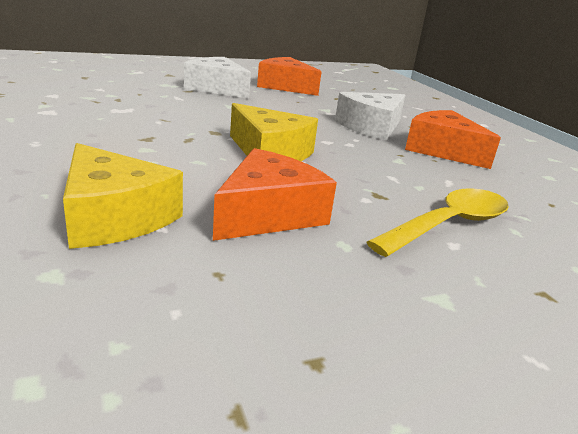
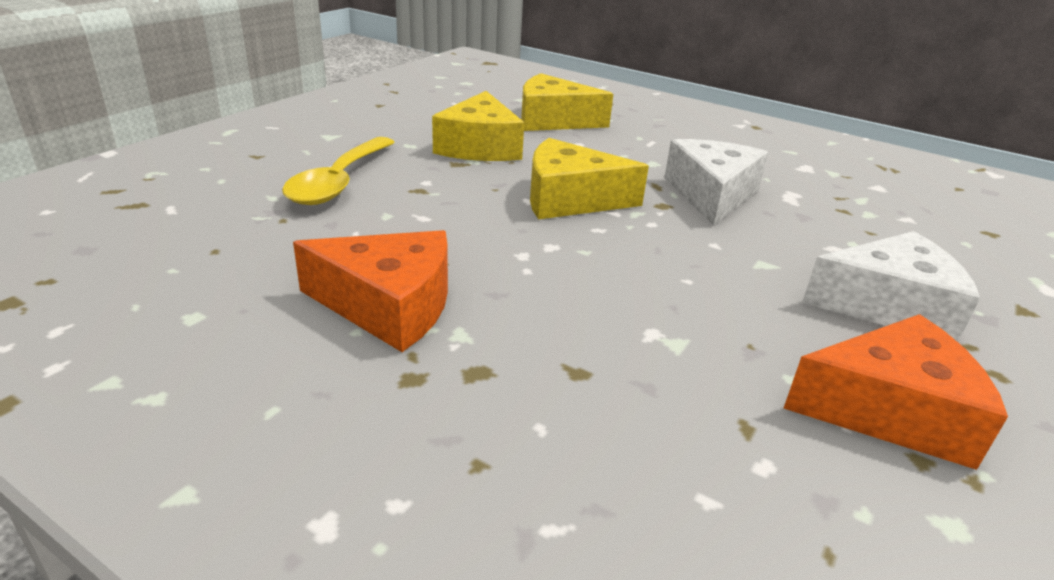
camera: 145 degrees right, 5 degrees up
orange cheese [213,148,337,241] -> yellow cheese [432,91,524,161]
white cheese [335,92,405,141] -> white cheese moved to [664,139,768,226]

